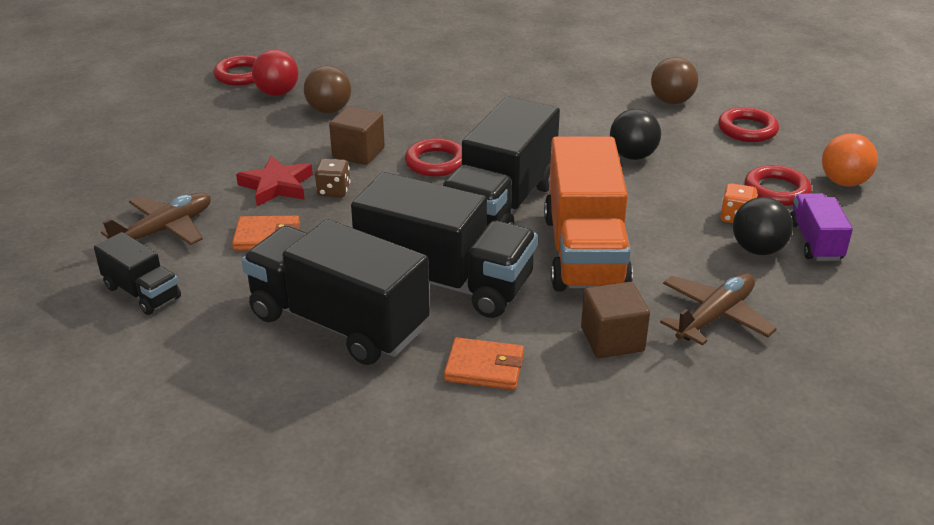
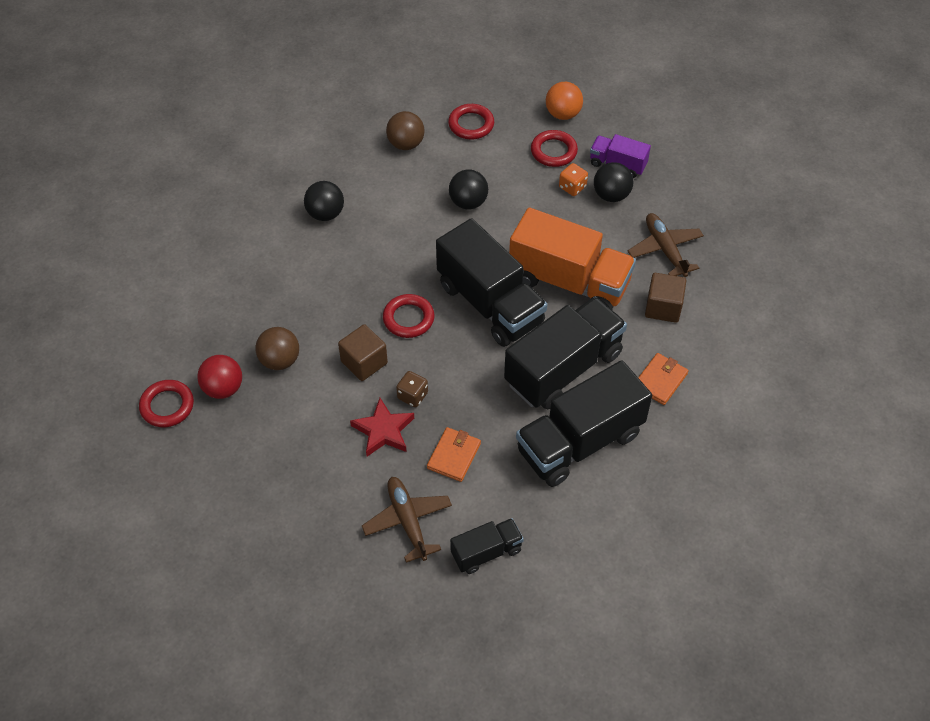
camera: 65 degrees left, 20 degrees up
none -> black ball [304,181,344,221]

